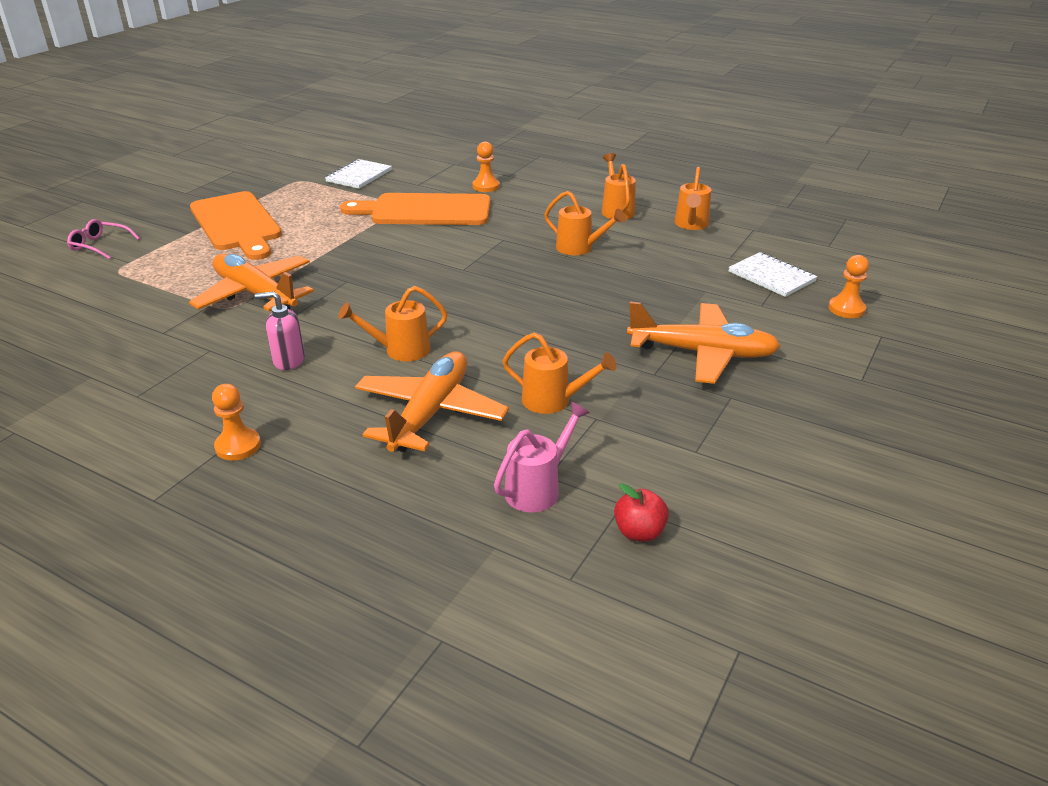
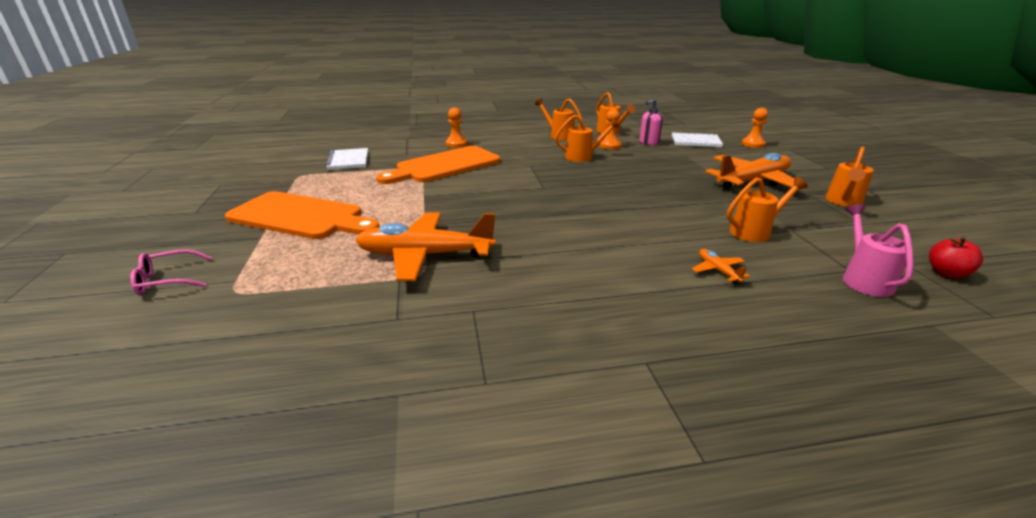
camera: 40 degrees left, 5 degrees down
orange pawn [212,384,261,461] -> orange pawn moved to [600,109,622,149]
pink soap dispenser [255,291,305,370] -> pink soap dispenser moved to [639,98,663,145]
orange watering can [338,286,447,361] -> orange watering can moved to [825,146,874,207]
orange plane [355,351,509,452] -> orange plane [692,249,751,283], size x0.42

